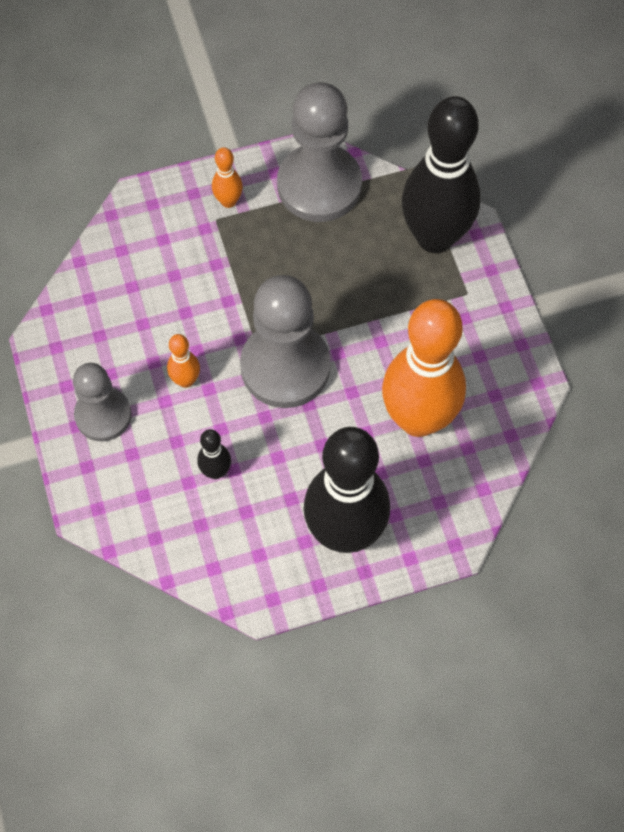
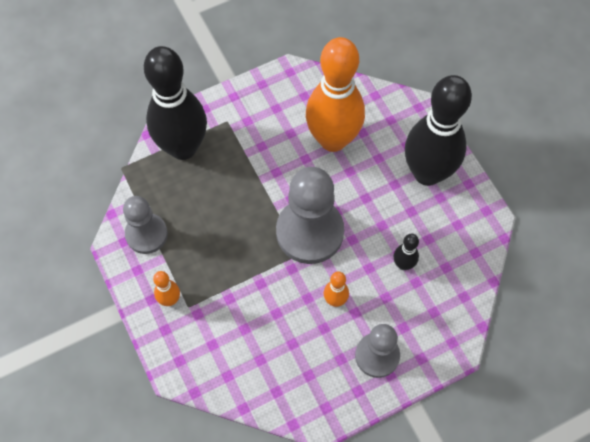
camera: 100 degrees left, 0 degrees up
grey pawn [277,82,362,222] -> grey pawn [123,196,168,254], size x0.62

